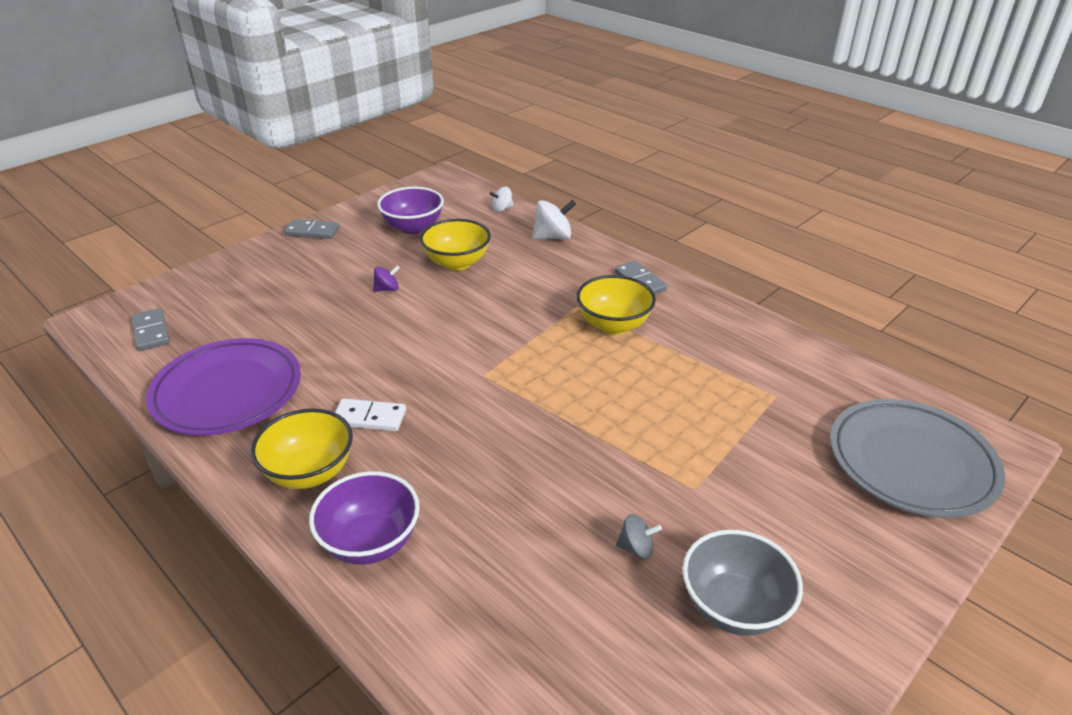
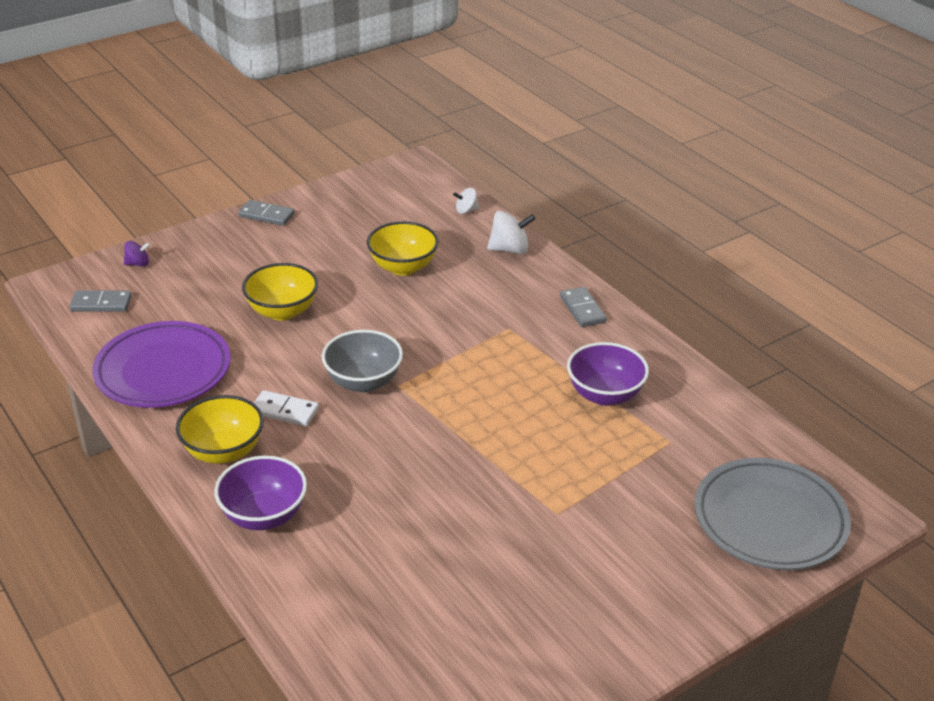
camera: 10 degrees right, 0 degrees up
grey domino [131,308,170,351] -> grey domino turned 75 degrees counterclockwise [69,290,132,312]
purple spinning top [373,265,400,292] -> purple spinning top moved to [124,241,150,267]
purple bowl [377,187,444,234] -> purple bowl moved to [567,342,649,406]
yellow bowl [577,275,656,334] -> yellow bowl moved to [242,263,318,321]
grey spinning top [616,514,662,559] -> none
grey bowl [682,530,803,636] -> grey bowl moved to [322,330,403,392]

